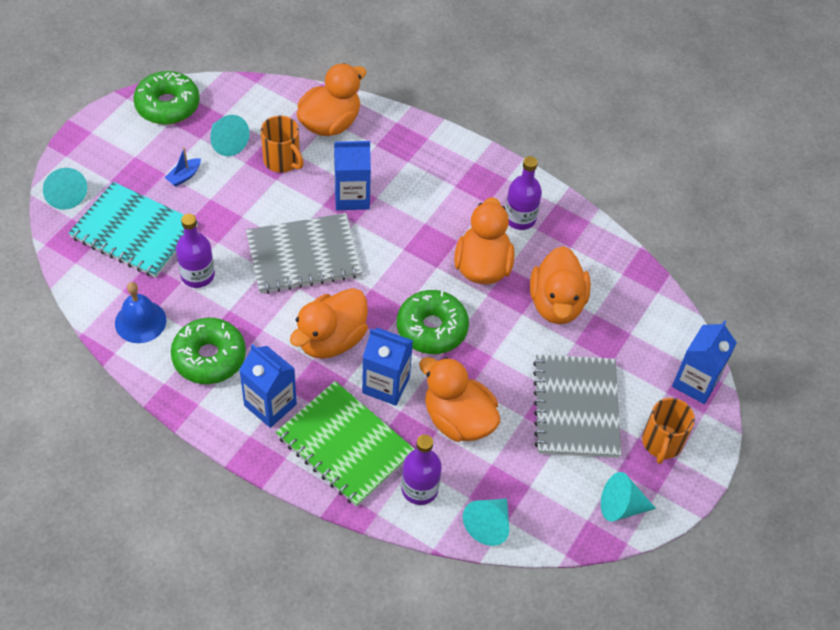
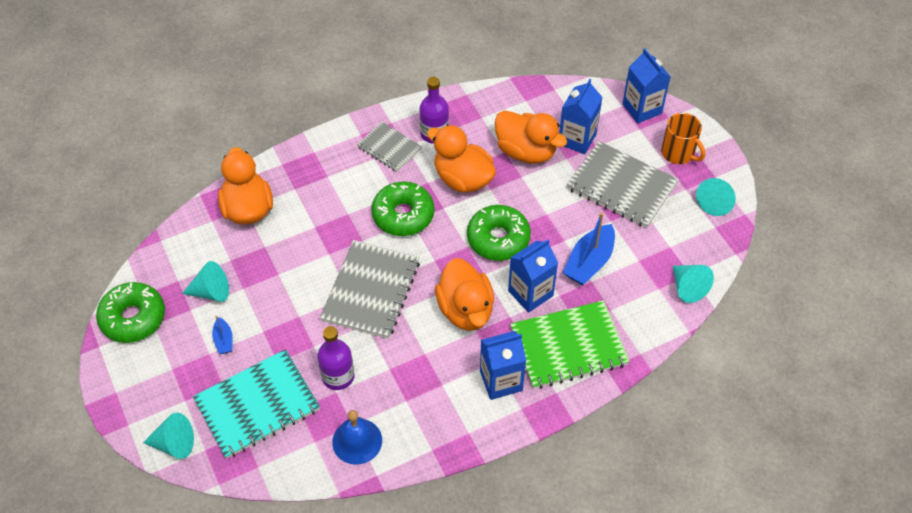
camera: 55 degrees left, 0 degrees up
green donut [171,318,246,384] -> green donut moved to [371,181,435,236]
orange mug [261,115,304,173] -> none
blue carton [334,140,371,210] -> blue carton moved to [559,79,603,154]
purple bottle [401,435,442,505] -> none
orange duck [419,357,500,442] -> blue boat [563,212,615,285]
none -> grey notebook [357,122,422,172]

